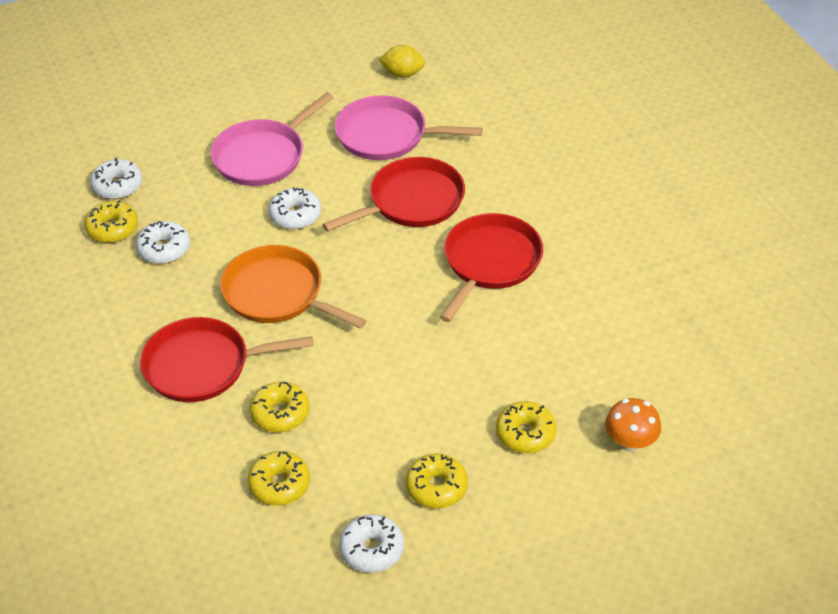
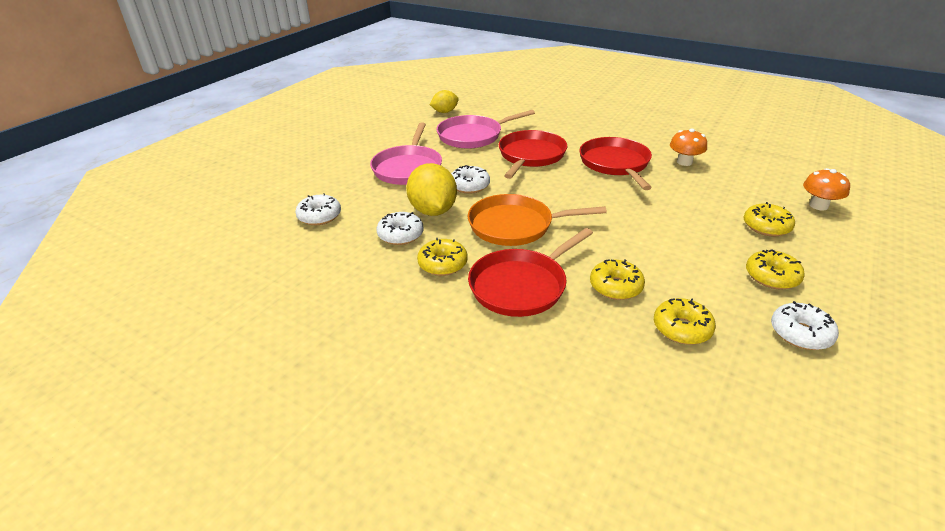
camera: 35 degrees left, 10 degrees down
yellow donut [84,200,138,243] -> yellow donut moved to [417,238,468,276]
none -> yellow lemon [406,163,457,216]
none -> orange mushroom [670,129,707,166]

